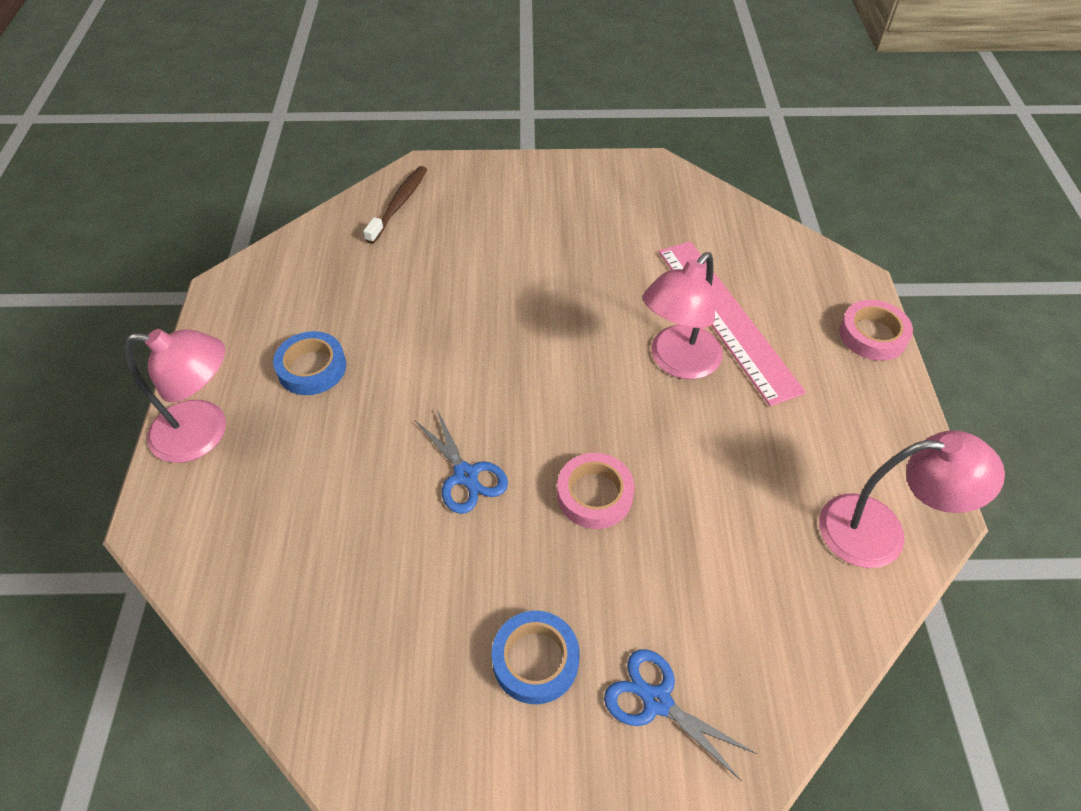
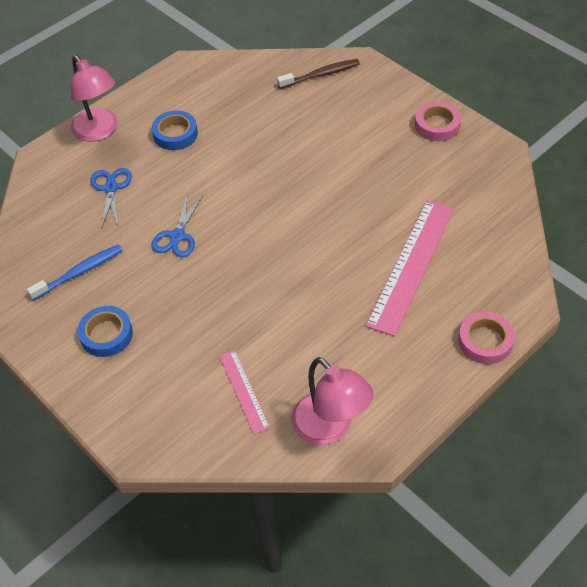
camera: 50 degrees right, 0 degrees up
pink tape [557,453,635,529] -> pink tape moved to [415,101,461,141]
blue scissors [604,649,757,781] -> blue scissors moved to [90,168,132,229]
pink lamp [643,252,723,379] -> none
none -> blue toothbrush [27,244,123,301]
none -> pink ruler [219,350,270,435]

